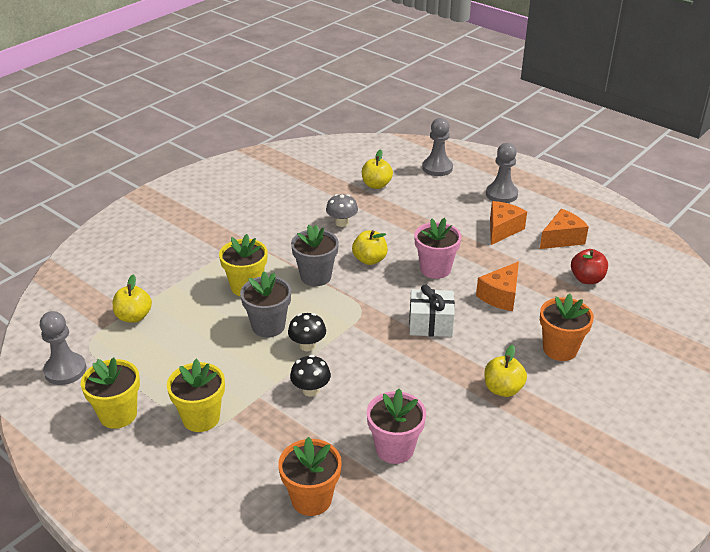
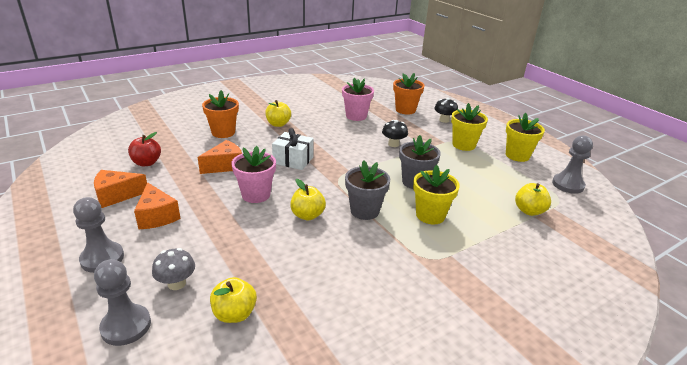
camera: 165 degrees left, 5 degrees down
black mushroom [288,313,326,351] -> black mushroom moved to [434,98,458,123]
grey mushroom [326,194,358,227] -> grey mushroom moved to [152,248,195,290]
orange cheese [490,201,527,245] -> orange cheese turned 75 degrees counterclockwise [134,182,181,229]

